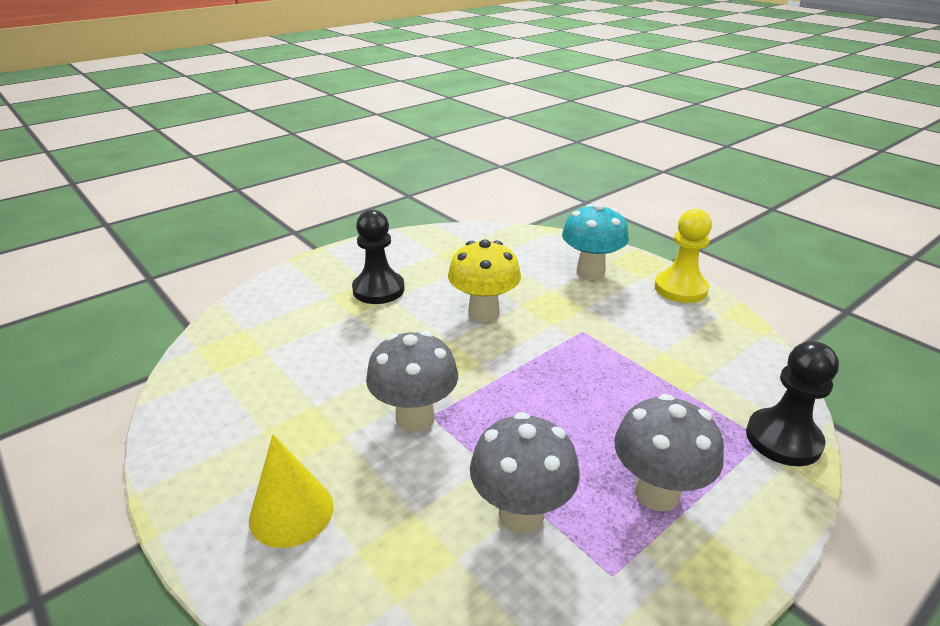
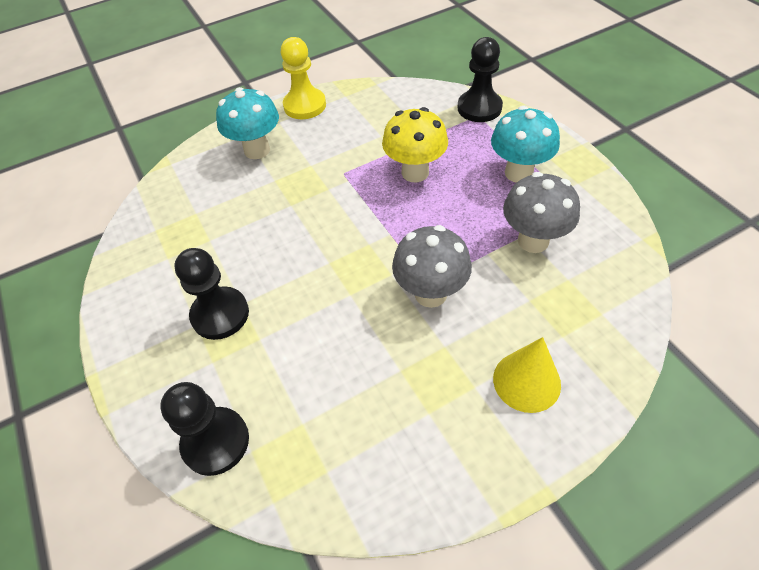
camera: 75 degrees left, 20 degrees up
yellow mushroom [448,239,521,322] -> yellow mushroom moved to [382,107,448,182]
grey mushroom [614,394,724,511] -> turquoise mushroom [491,106,560,183]
none -> black pawn [160,382,249,476]

